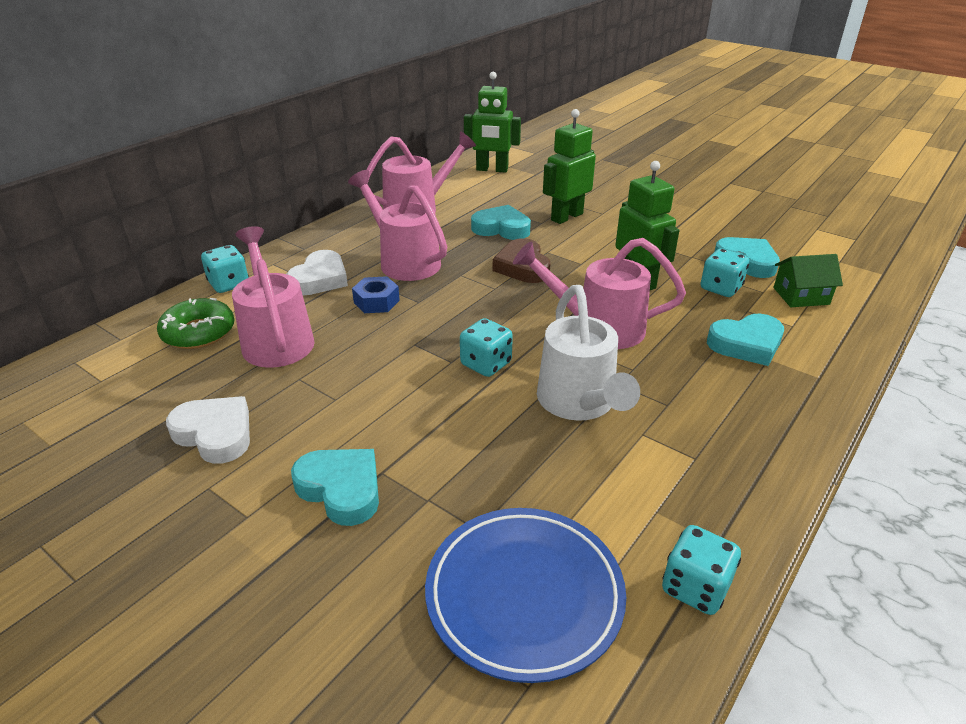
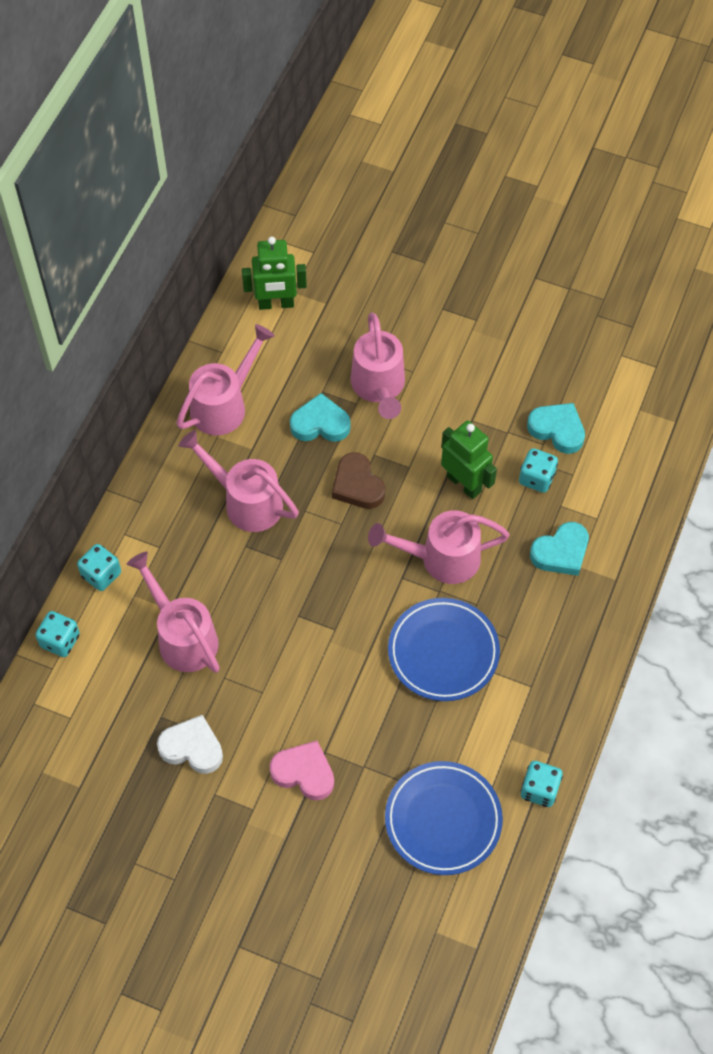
camera: 15 degrees left, 25 degrees up
green donut [157,298,234,349] -> none
white heart [286,250,348,295] -> none
turquoise heart [291,449,379,526] -> pink heart [270,741,334,801]
blue nut [352,276,400,313] -> none
turquoise dice [460,318,513,377] -> turquoise dice moved to [35,611,80,657]
white watering can [537,285,640,421] -> blue plate [388,598,500,701]
green robot [543,109,596,224] -> pink watering can [351,313,405,419]
green house [774,254,843,307] -> none

